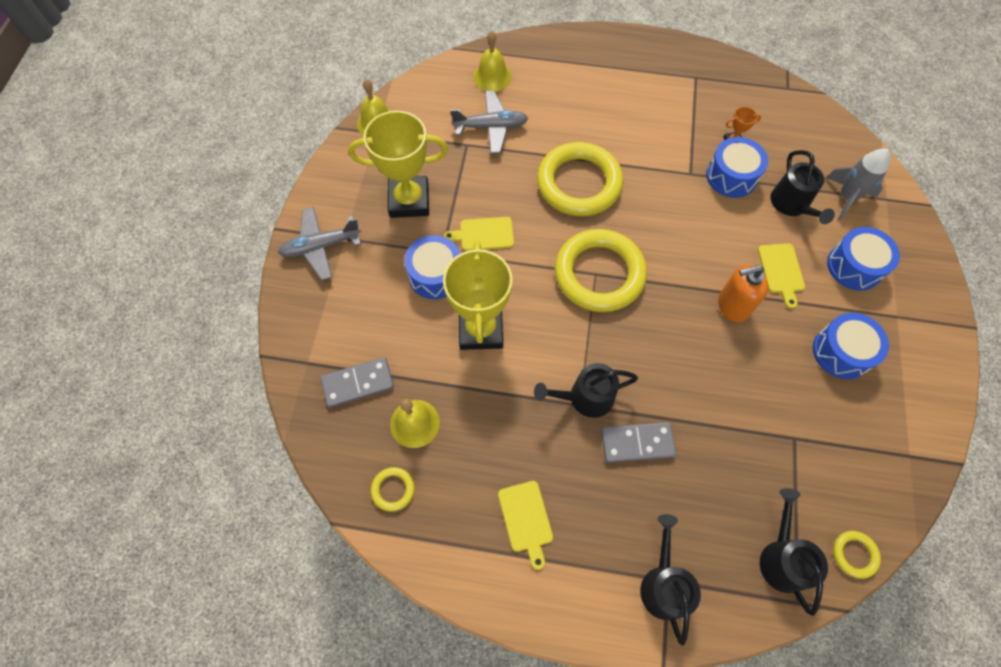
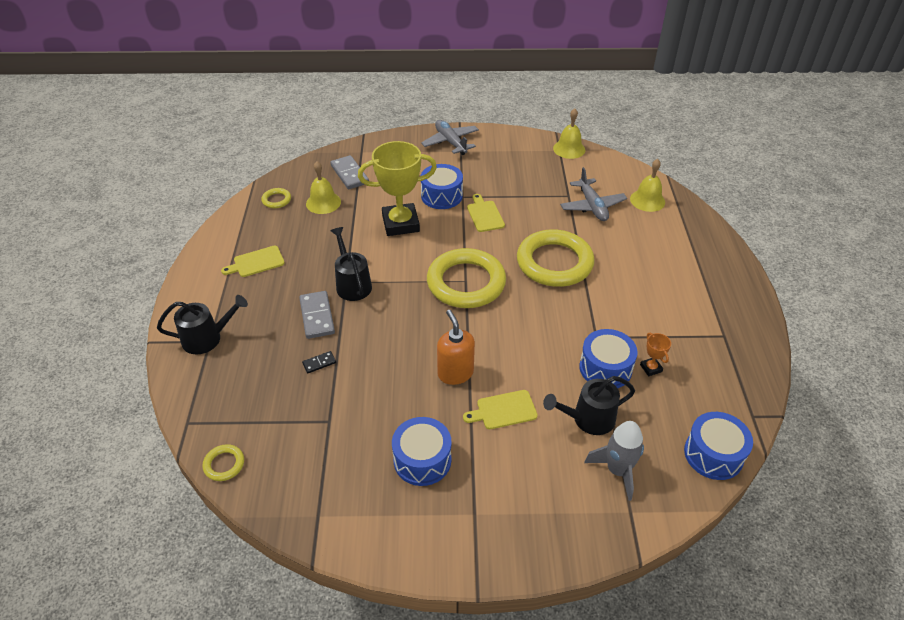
camera: 80 degrees right, 20 degrees down
yellow trophy [348,111,448,218] -> none
black watering can [760,488,828,616] -> none
blue drum [827,227,900,291] -> blue drum moved to [684,412,753,480]
none -> black domino [302,351,336,373]

